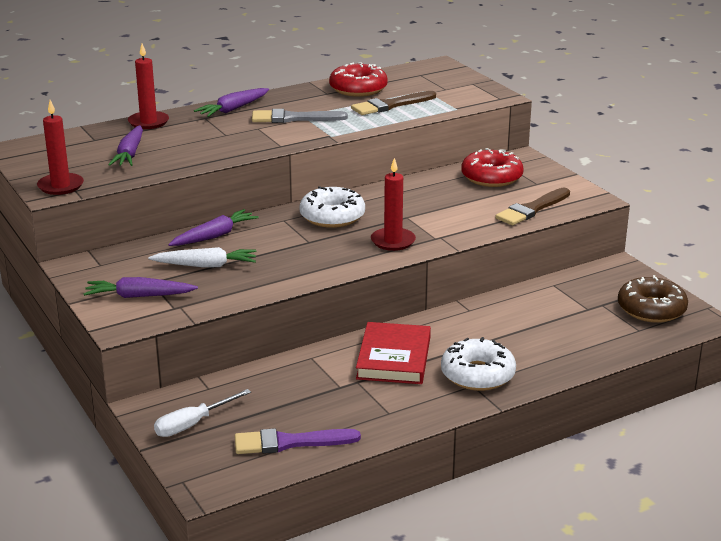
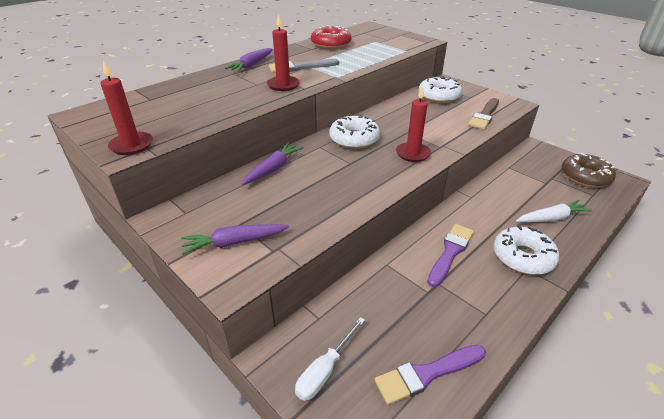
camera: 15 degrees left, 10 degrees up
purple carrot [108,125,143,166] -> none
red candle [128,43,169,129] -> red candle moved to [267,14,300,91]
white carrot [148,247,256,268] -> white carrot moved to [516,200,593,222]
brown brush [351,91,436,115] -> none
red book [356,322,431,384] -> purple brush [427,224,474,287]
red donut [461,148,524,187] -> white donut [419,76,462,103]

